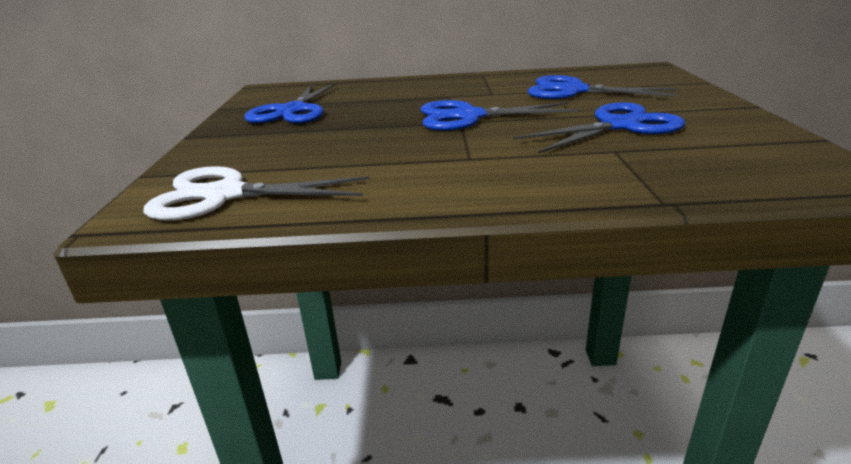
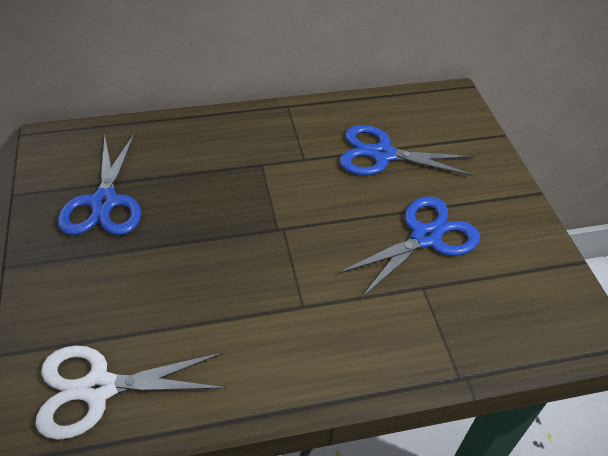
camera: 15 degrees left, 20 degrees up
blue scissors [421,100,579,131] -> none

